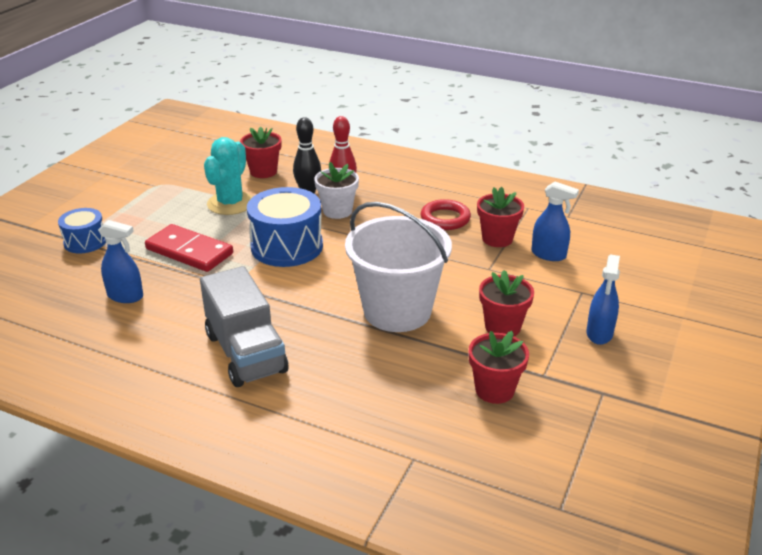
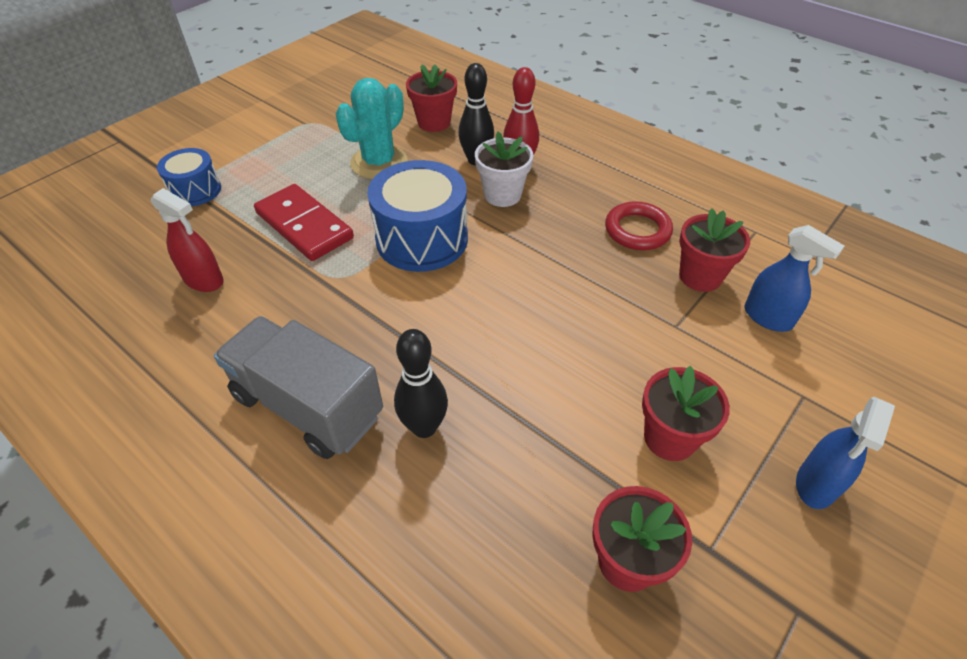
camera: 15 degrees right, 15 degrees up
blue spray bottle [98,220,143,303] -> red spray bottle [151,188,224,292]
grey truck [200,266,288,387] -> grey truck turned 135 degrees clockwise [214,316,383,459]
white bucket [345,202,452,332] -> none
none -> black bowling pin [394,329,448,438]

